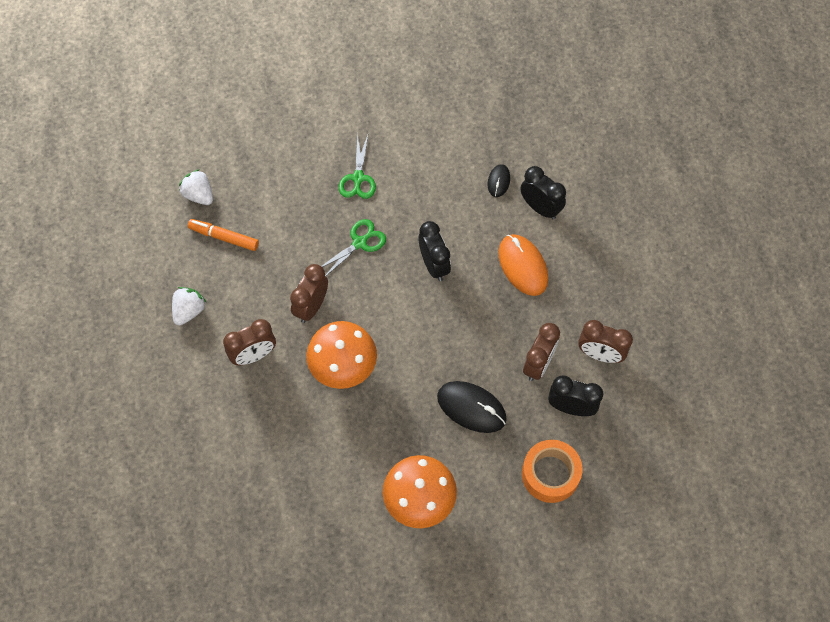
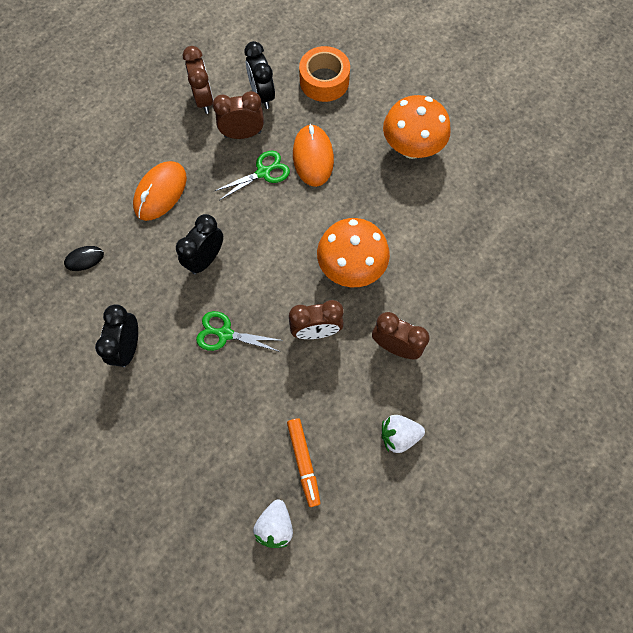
camera: 125 degrees left, 5 degrees up
green scissors [339,134,376,199] -> green scissors moved to [215,151,290,200]
black mouse [437,381,507,433] -> orange mouse [293,124,334,187]
black clock [520,166,566,220] -> black clock moved to [95,305,138,367]

